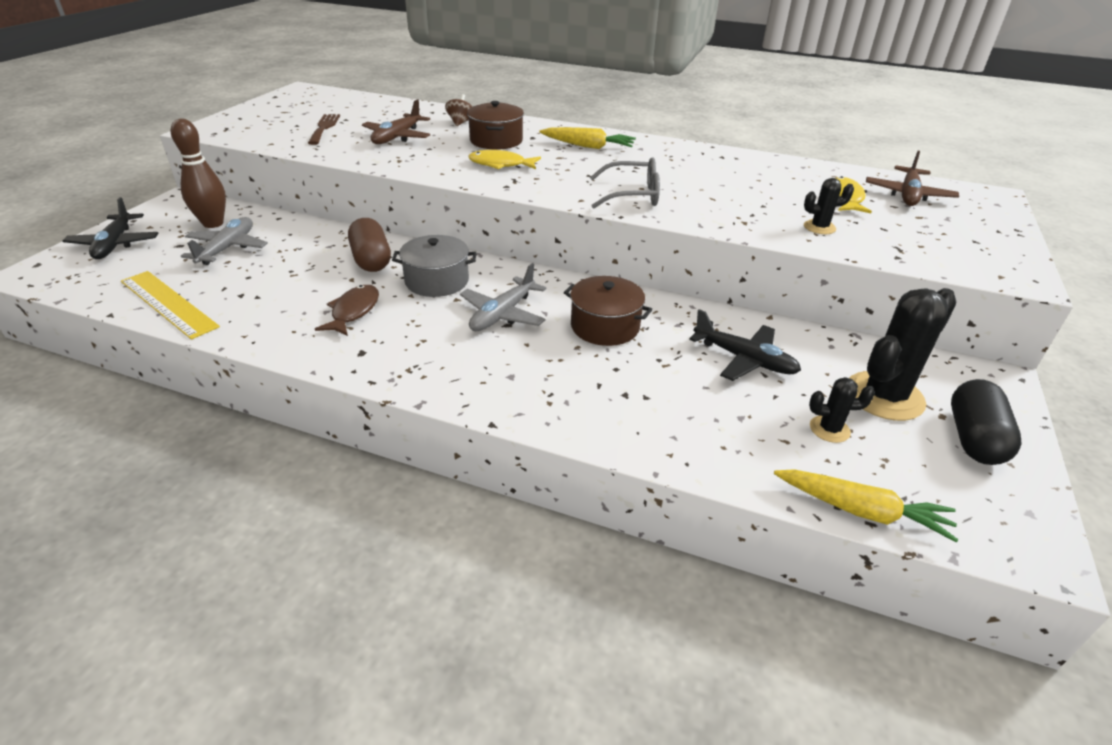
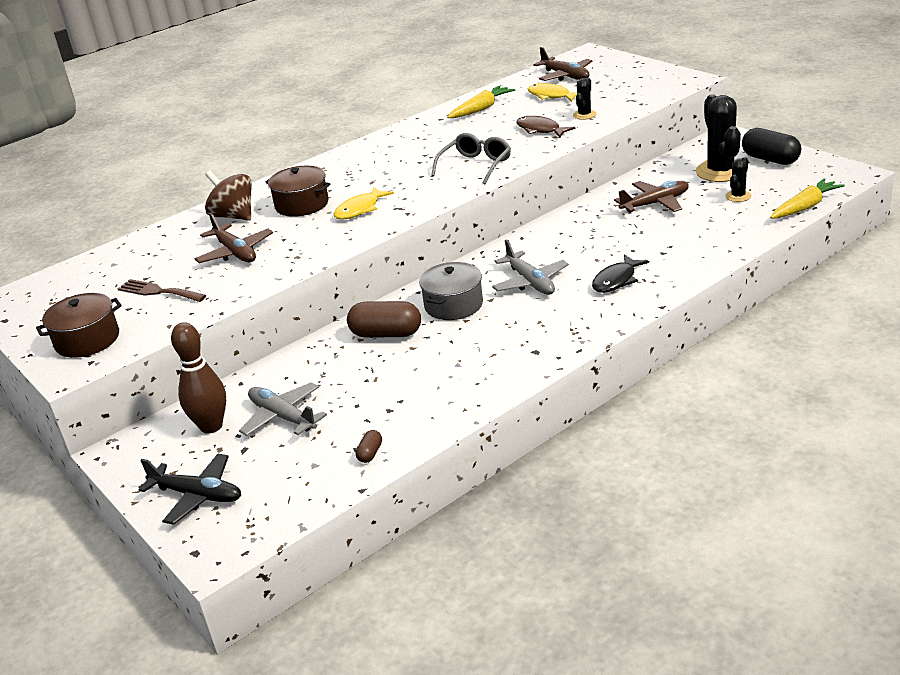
camera: 55 degrees left, 5 degrees down
yellow ruler [121,271,220,339] -> brown capsule [355,430,382,463]
brown fish [315,285,379,336] -> brown fish moved to [516,116,576,138]
brown spinning top [445,94,473,126] -> brown spinning top [205,170,252,221], size x1.69
yellow carrot [539,127,636,149] -> yellow carrot moved to [447,86,515,118]
brown pot [564,276,652,346] -> brown pot moved to [36,293,122,358]
black plane [689,309,801,381] -> brown plane [614,181,689,213]
none -> black fish [592,254,649,293]

